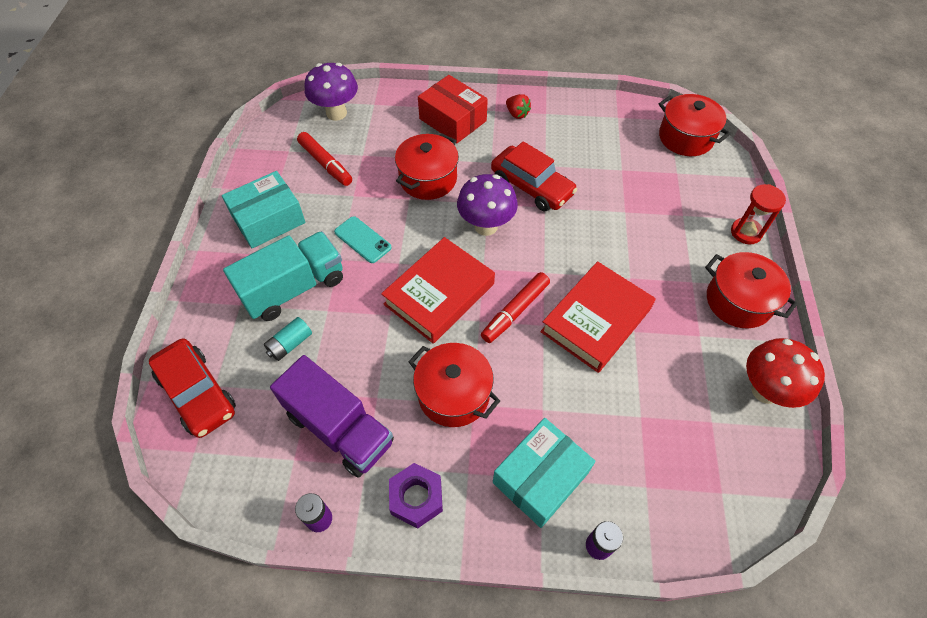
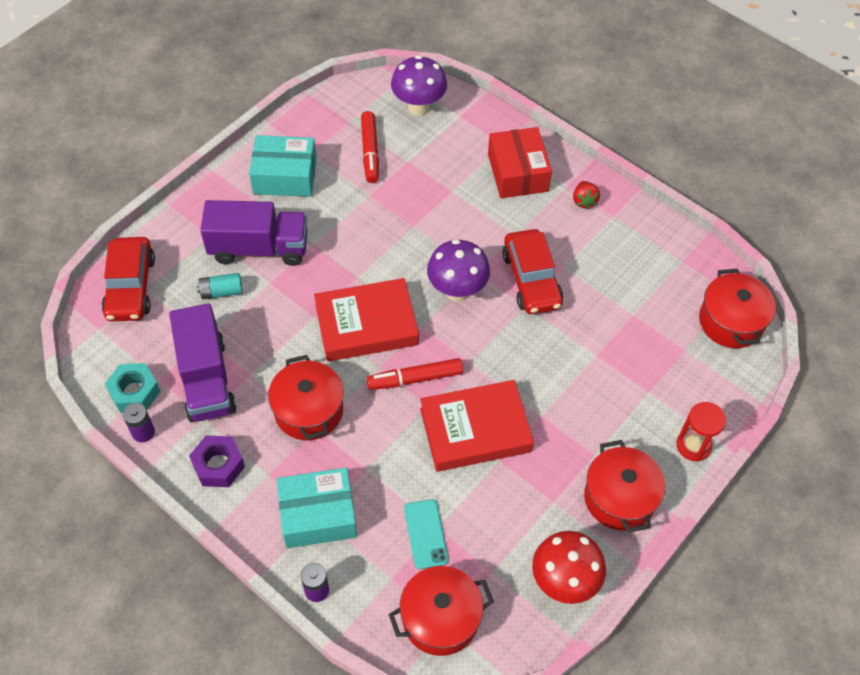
camera: 35 degrees right, 0 degrees up
turquoise truck [223,231,343,321] -> purple truck [200,200,308,266]
turquoise phone [334,216,392,263] -> turquoise phone moved to [404,499,449,569]
red pot [395,133,459,200] -> red pot moved to [388,566,494,656]
none -> turquoise nut [105,363,161,413]

